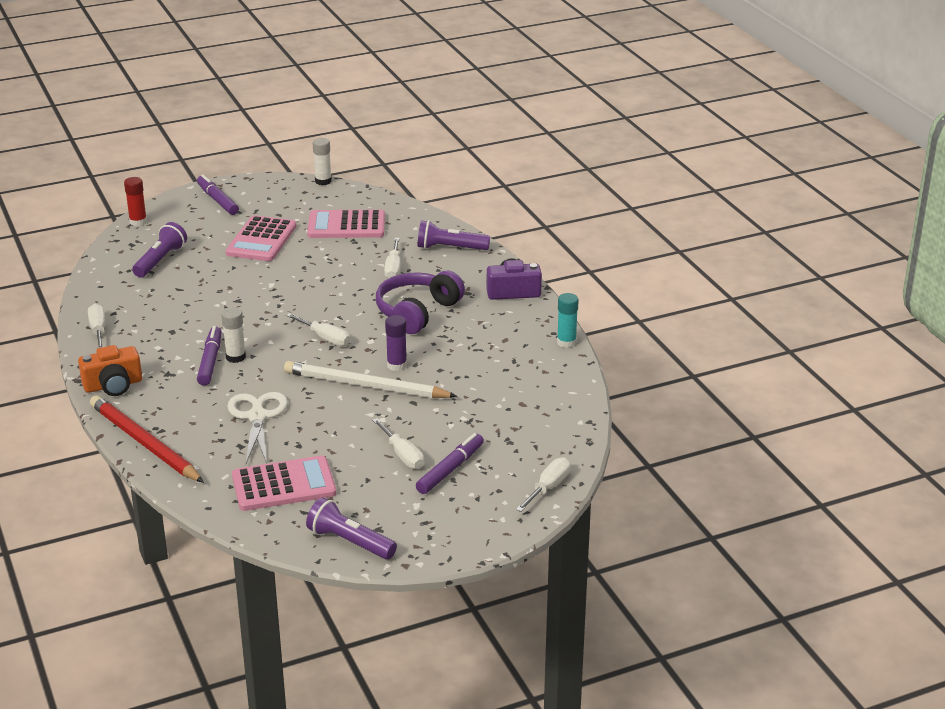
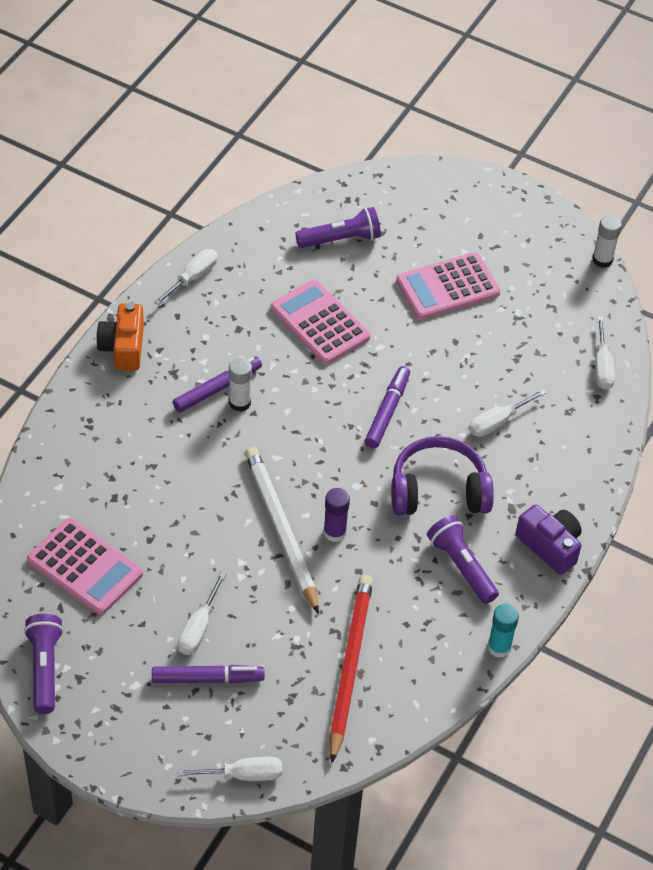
camera: 50 degrees right, 20 degrees up
orange camera [78,345,142,396] -> orange camera turned 60 degrees clockwise [96,303,144,371]
red pencil [90,395,204,483] -> red pencil moved to [329,575,373,763]
red glue stick [124,177,147,226] -> none
purple marker [197,175,239,215] -> purple marker moved to [365,366,410,448]
white scissors [227,392,288,463] -> none
white screwdriver [286,313,351,346] -> white screwdriver moved to [595,317,615,390]
pink calculator [307,209,385,238] -> pink calculator moved to [270,280,370,364]
purple flashlight [418,220,490,250] -> purple flashlight moved to [427,515,499,604]

